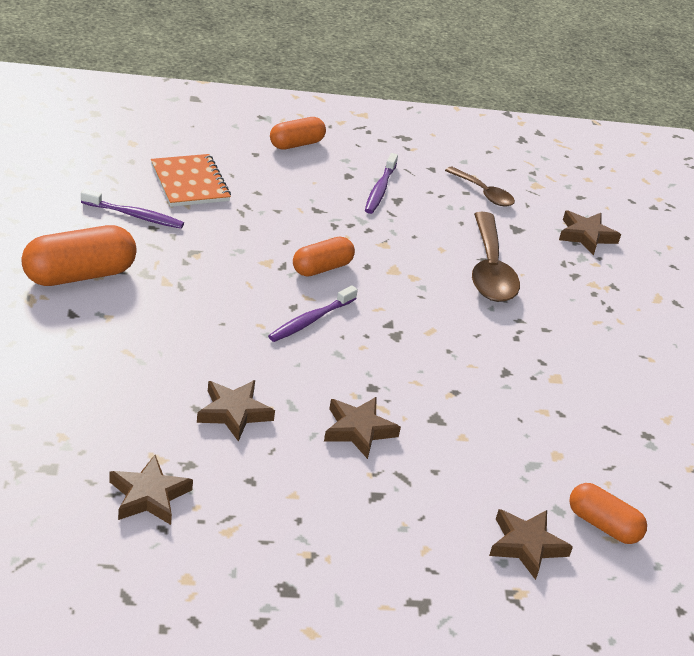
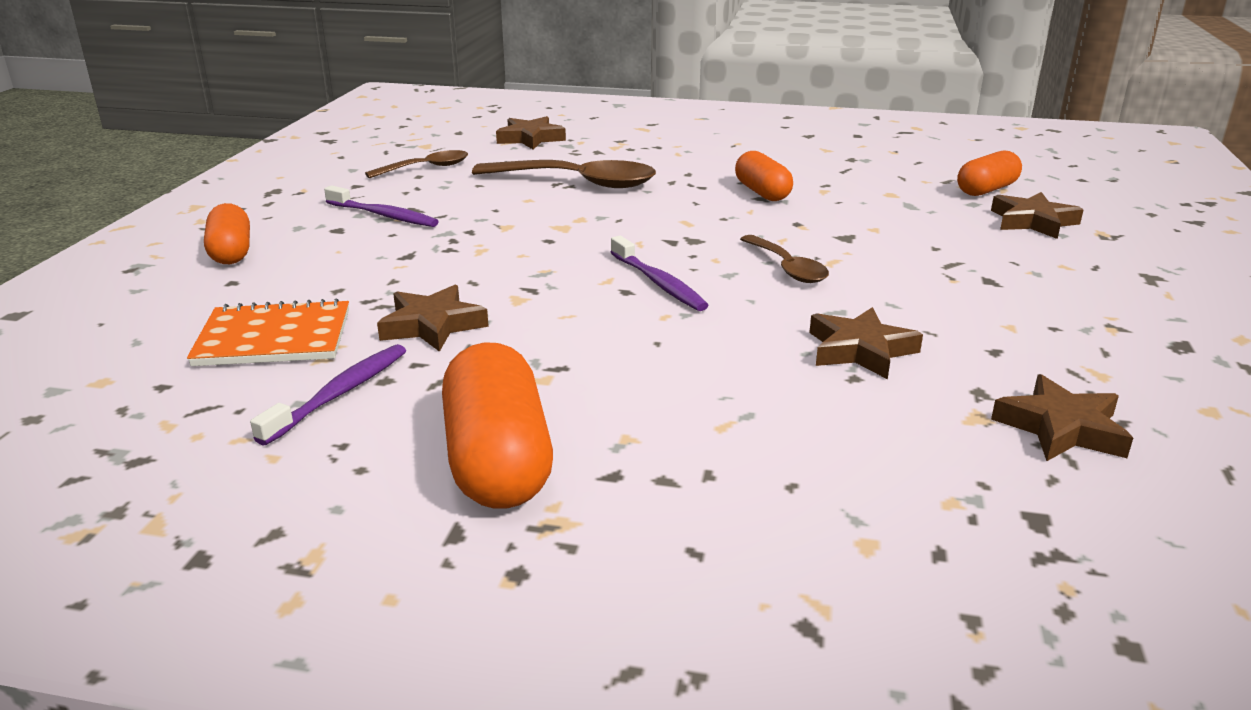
camera: 70 degrees left, 10 degrees down
orange capsule [293,237,355,277] -> orange capsule moved to [735,151,793,201]
brown star [324,397,401,459] -> brown star moved to [377,285,489,352]
none -> brown spoon [740,235,829,283]

